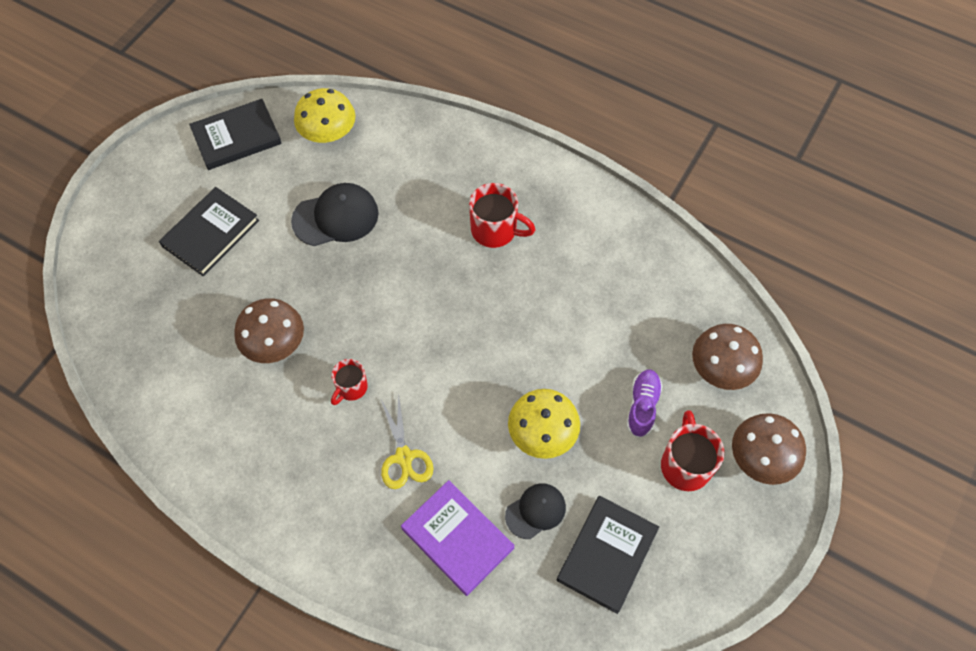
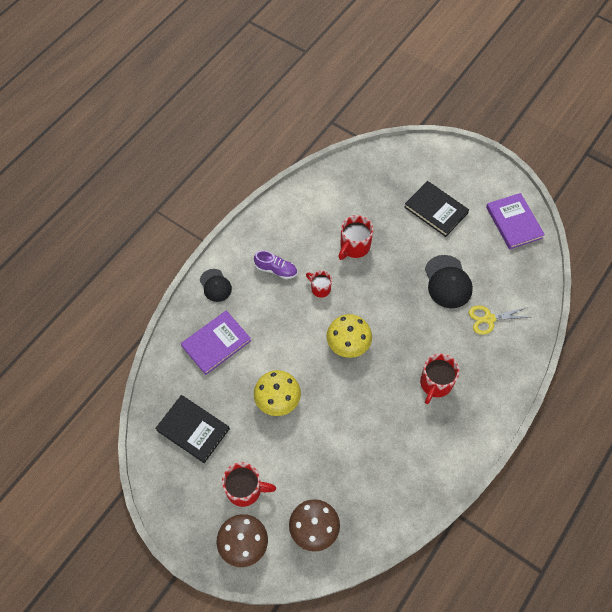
camera: 95 degrees right, 0 degrees up
black book [189,99,282,170] -> purple book [486,193,545,250]
brown mushroom [234,298,304,363] -> red mug [338,215,374,260]
yellow mushroom [294,88,355,143] -> yellow mushroom moved to [326,314,372,358]
yellow scissors [381,392,433,489] -> yellow scissors moved to [469,305,529,335]
black cap [505,483,566,539] -> black cap moved to [200,269,232,302]
purple shoe [626,370,662,438] -> purple shoe moved to [254,250,297,279]

